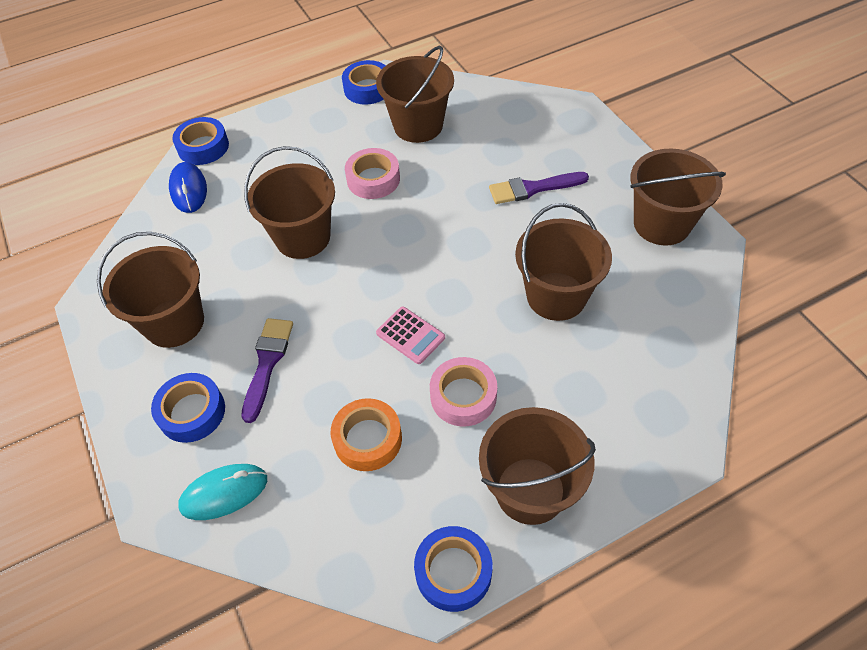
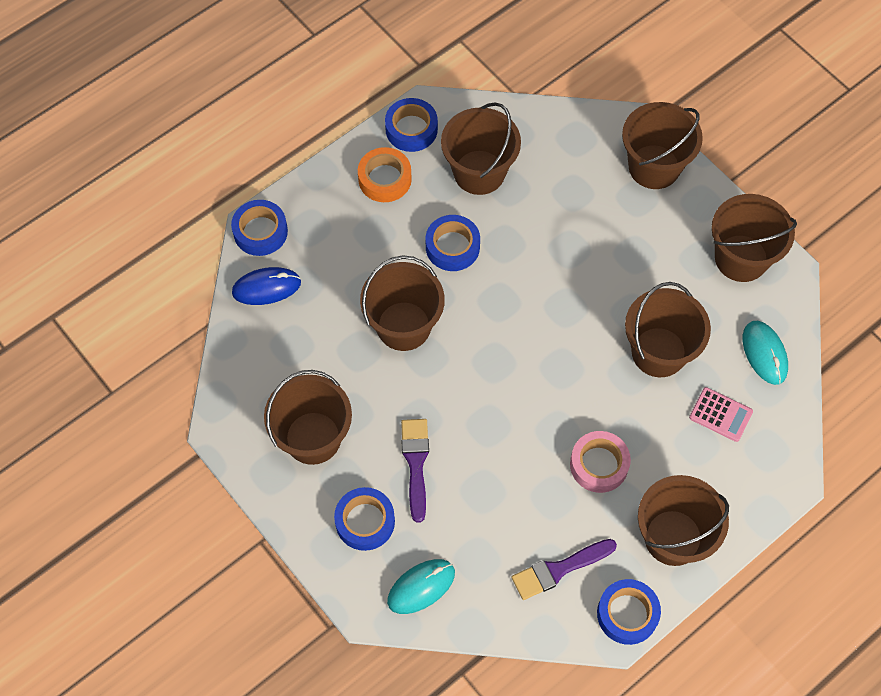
camera: 15 degrees left, 10 degrees up
blue mouse [169,162,207,213] -> blue mouse turned 75 degrees counterclockwise [232,267,301,305]
orange tape [331,398,402,471] -> orange tape moved to [358,147,412,202]
pink tape [345,148,400,199] -> blue tape [425,215,480,271]
pink calculator [376,306,445,364] -> pink calculator moved to [689,387,753,442]
purple brush [489,172,589,204] -> purple brush moved to [512,539,617,600]
none -> brown bucket [622,102,703,189]
none -> turquoise mouse [743,321,788,385]

